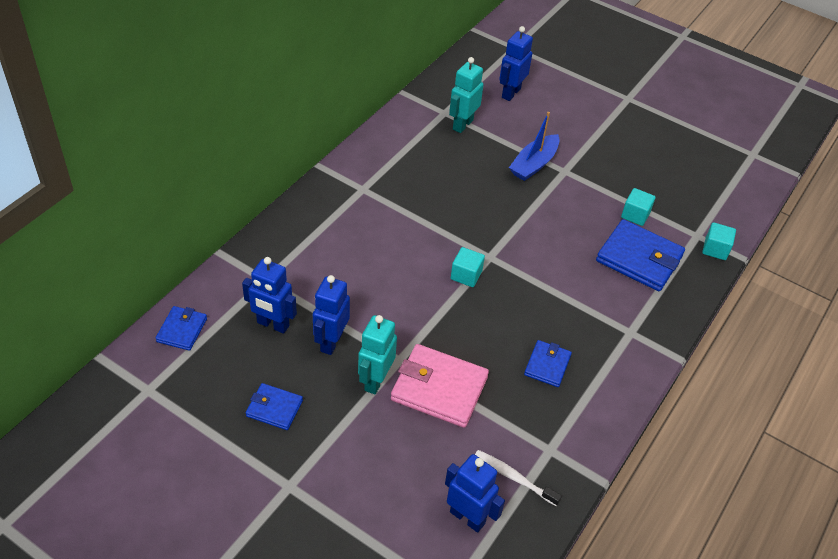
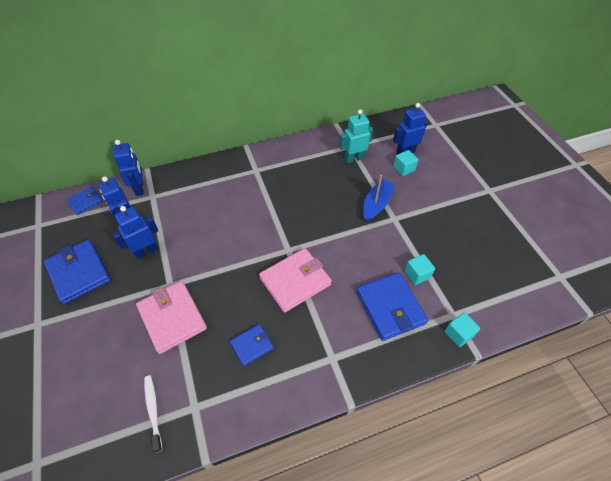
camera: 40 degrees right, 5 degrees up
blue wallet [246,383,303,430] -> blue wallet [44,239,110,304], size x1.80
turquoise robot [358,315,397,394] -> none
blue robot [445,454,505,533] -> blue robot moved to [113,140,144,196]
turquoise cube [451,247,485,287] -> turquoise cube moved to [393,150,418,176]
blue boat [509,112,560,181] -> blue boat turned 135 degrees clockwise [363,175,395,222]
none -> pink wallet [259,248,332,313]

